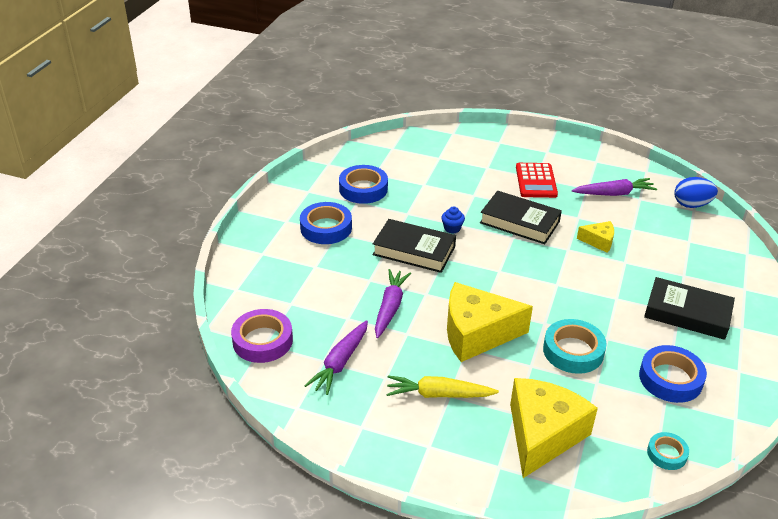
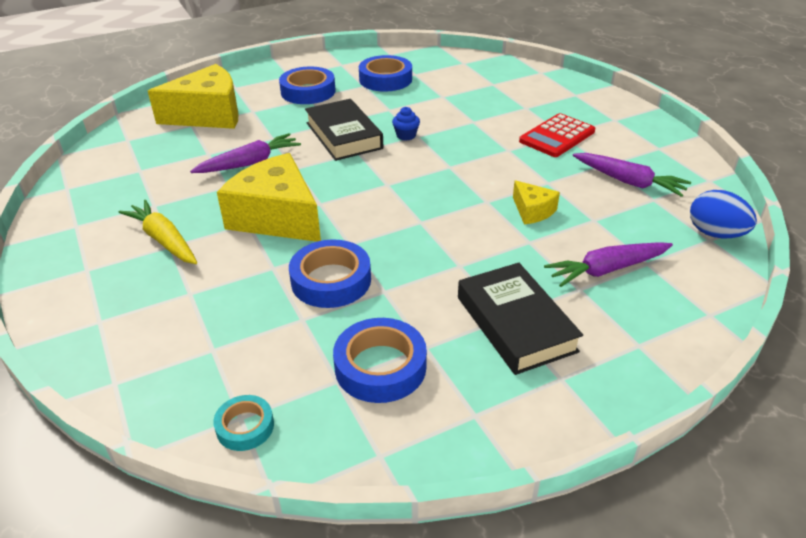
camera: 45 degrees right, 0 degrees up
purple tape [231,309,293,363] -> none
purple carrot [304,320,368,395] -> purple carrot moved to [544,242,673,287]
black book [480,191,562,244] -> none
yellow cheese [510,378,598,478] -> yellow cheese moved to [148,64,238,129]
turquoise tape [543,319,607,374] -> blue tape [289,239,371,308]

